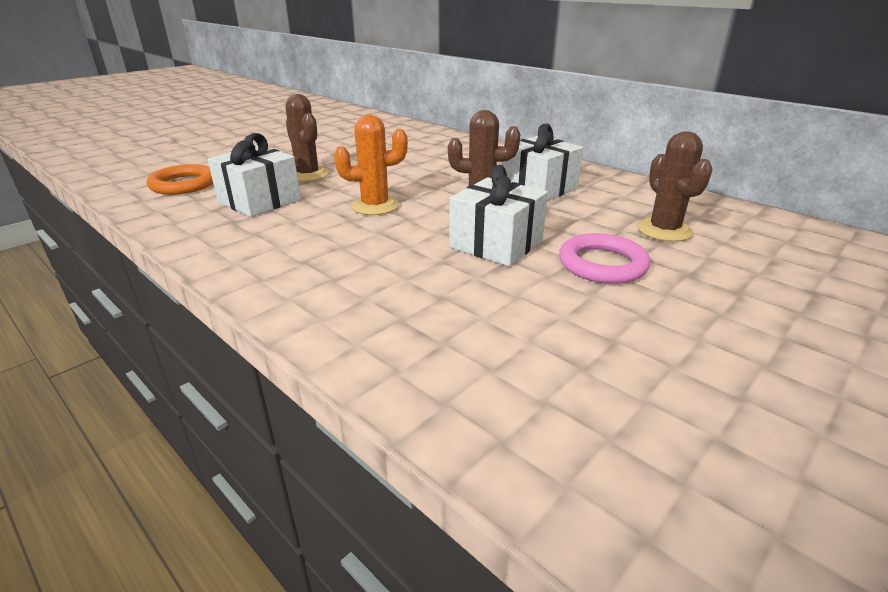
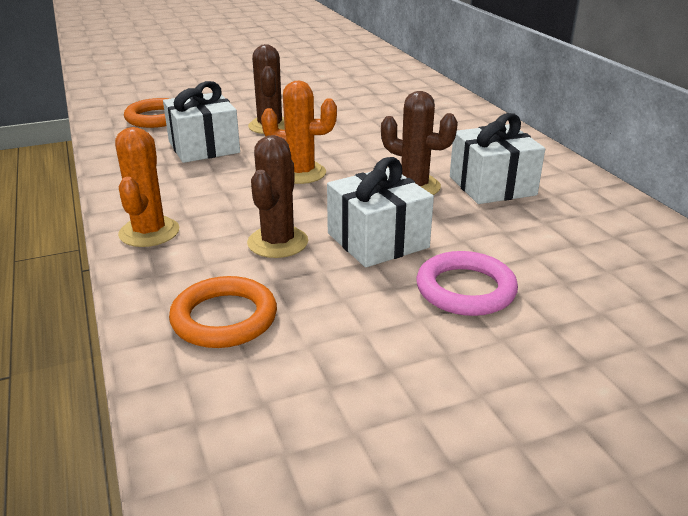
camera: 25 degrees right, 0 degrees up
brown cactus [637,131,713,242] -> brown cactus moved to [247,135,308,258]
none -> orange cactus [115,127,179,247]
none -> orange ring [169,276,277,348]

